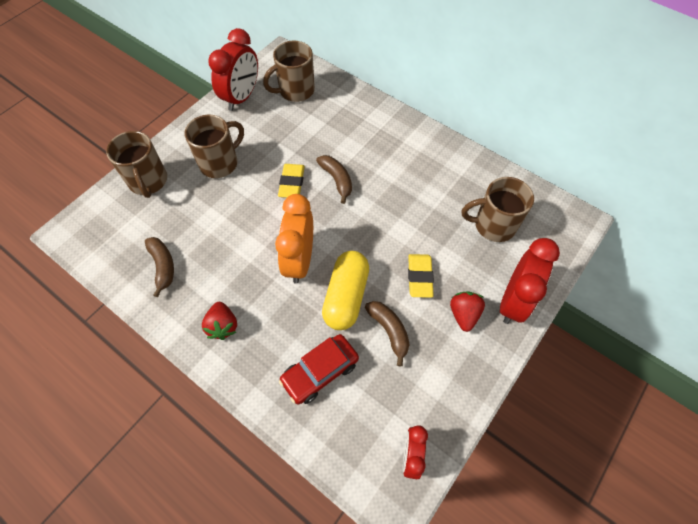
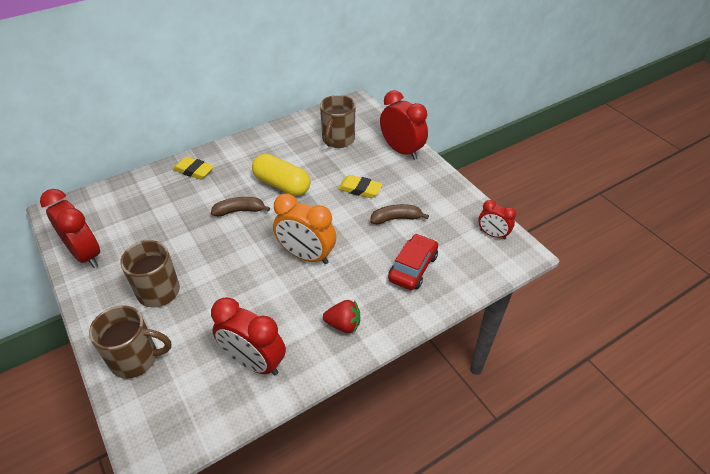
camera: 70 degrees left, 15 degrees down
brown banana [145,237,174,297] -> red clock [211,297,286,376]
brown mug [263,41,315,102] -> none
yellow eraser [278,164,305,198] -> yellow eraser moved to [173,157,214,180]
red car [279,334,359,404] -> red car turned 135 degrees counterclockwise [388,234,438,290]
yellow capsule [322,251,369,330] -> yellow capsule moved to [252,154,311,196]
red strawberry [450,291,485,332] -> none

